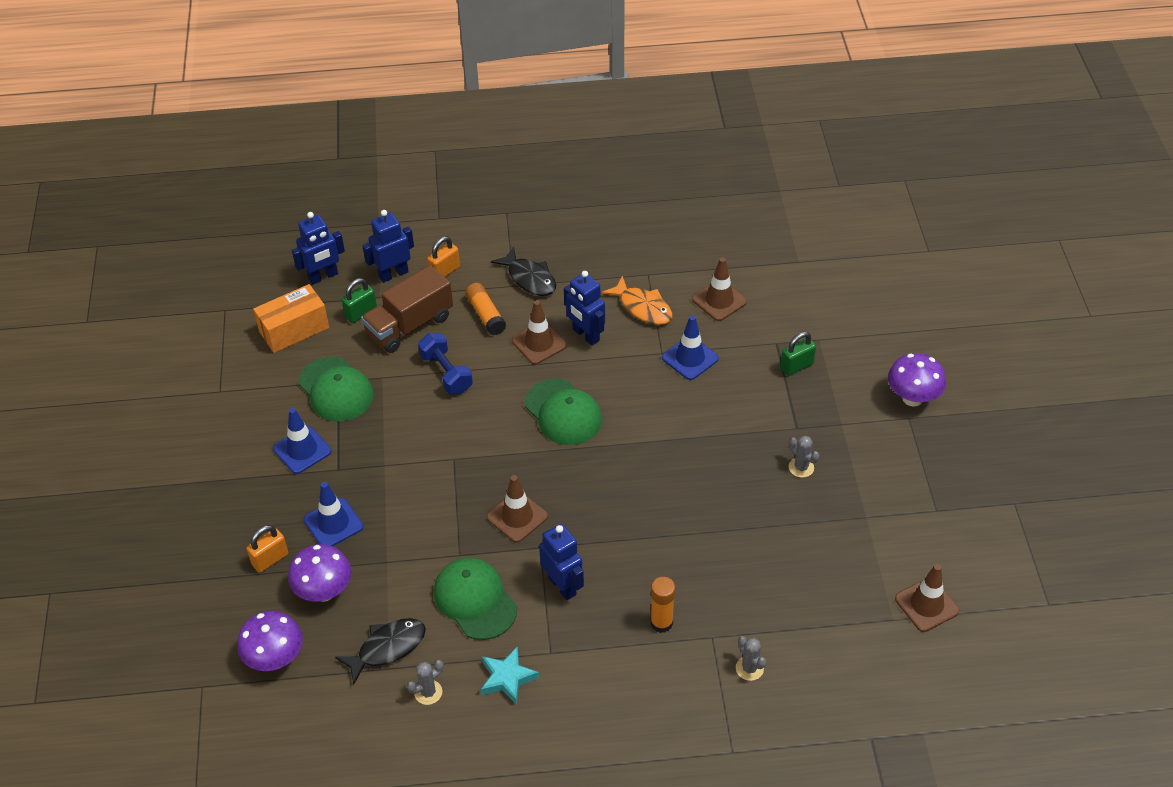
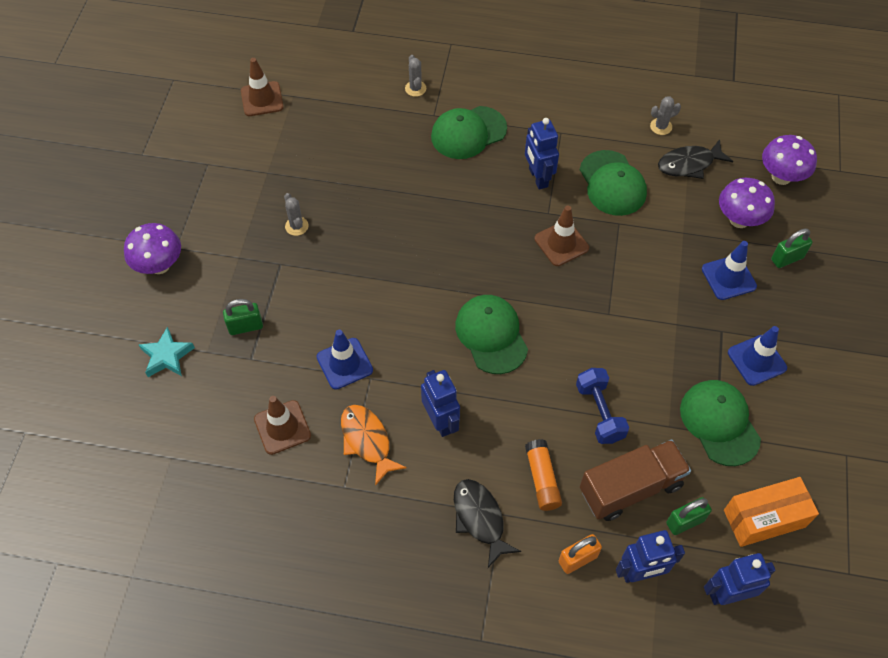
camera: 165 degrees left, 10 degrees up
orange padlock [247,525,288,573] -> green padlock [771,228,812,268]
turquoise star [481,646,539,705] -> turquoise star moved to [138,327,195,377]
brown traffic cone [512,300,567,364] -> none
orange glue stick [650,577,675,633] -> green cap [431,106,507,159]

